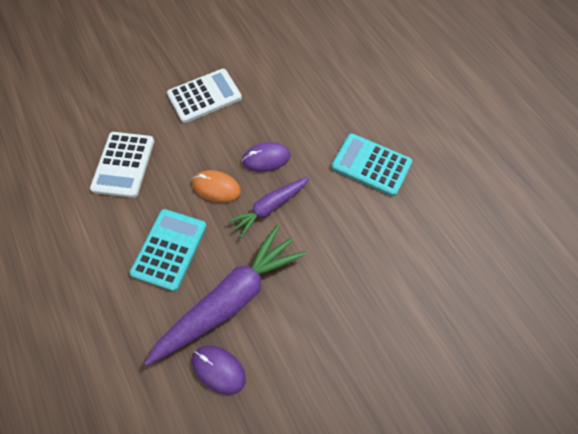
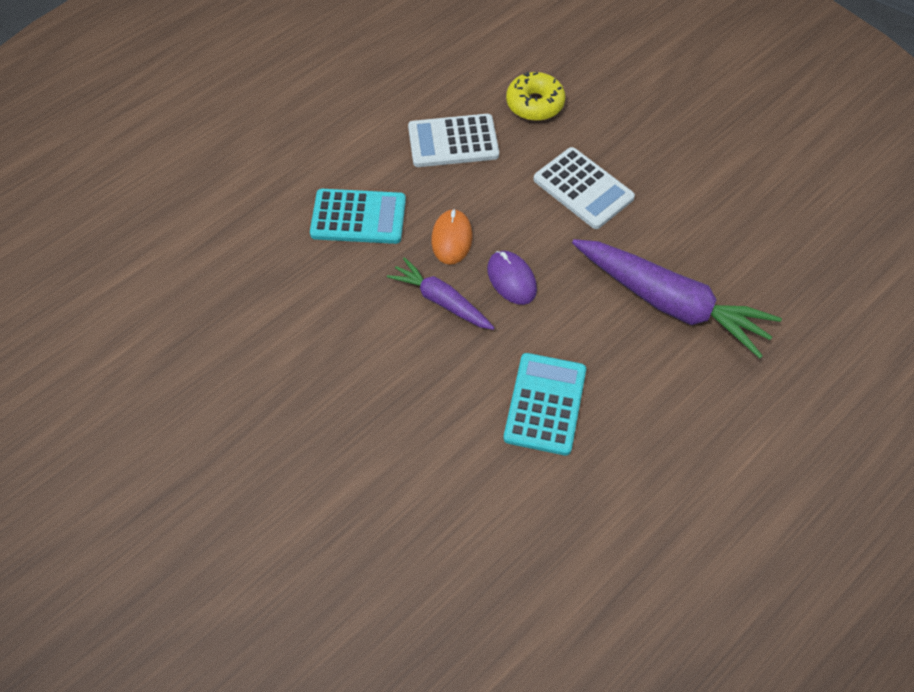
camera: 75 degrees right, 5 degrees down
purple carrot [145,225,306,366] -> purple carrot moved to [572,239,782,358]
purple mouse [192,346,246,395] -> none
none -> yellow donut [506,72,565,121]

